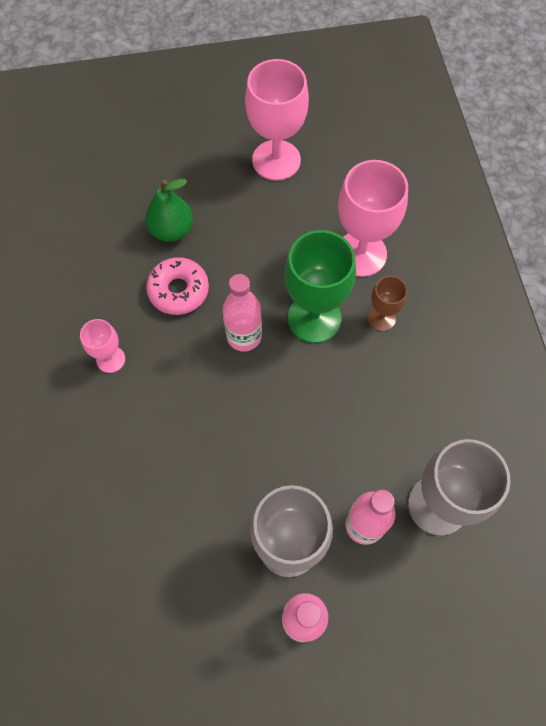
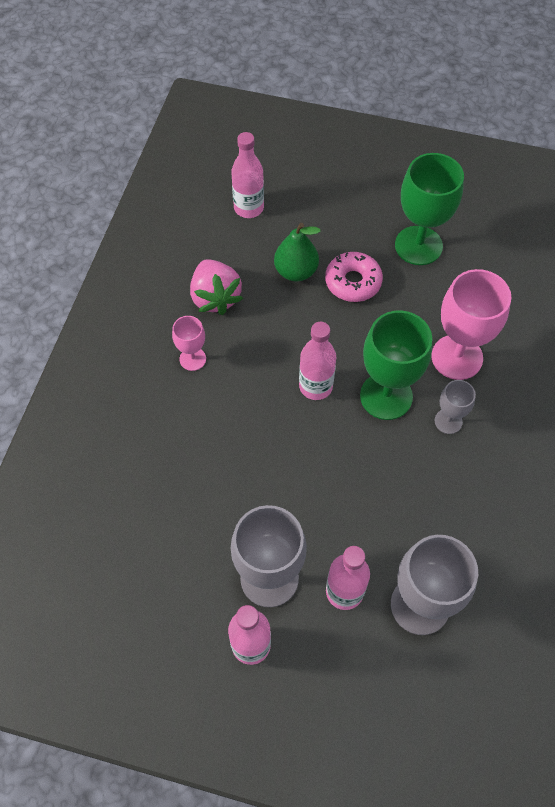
camera: 25 degrees right, 5 degrees down
pink donut [146,257,209,315] -> pink donut moved to [325,252,383,302]
pink goblet [245,59,309,181] -> green goblet [395,153,464,265]
brown goblet [368,276,407,331] -> grey goblet [435,380,476,434]
none -> pink strawberry [190,259,243,315]
none -> pink bottle [231,132,264,218]

